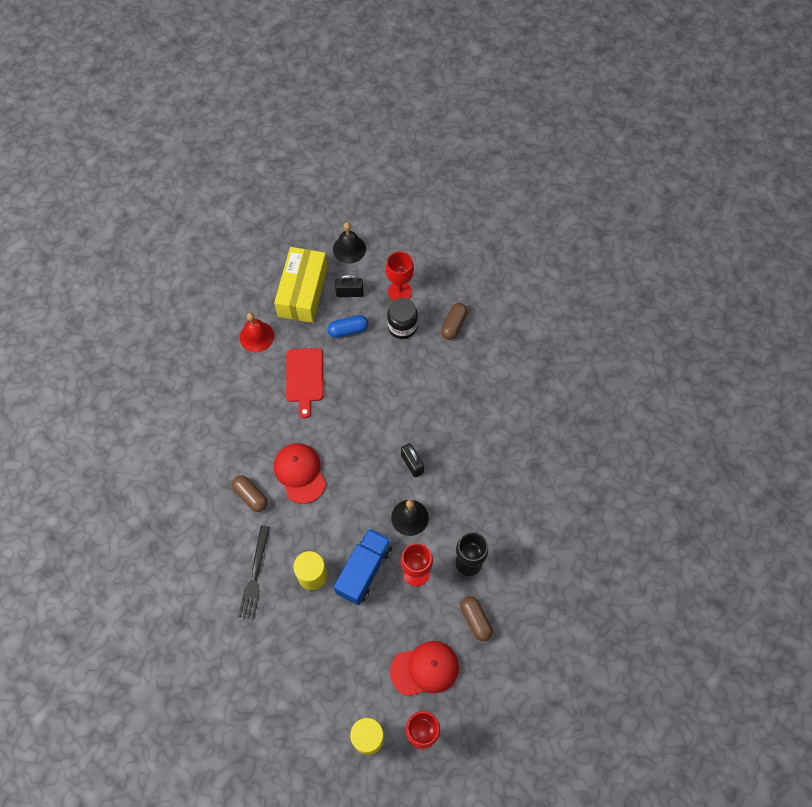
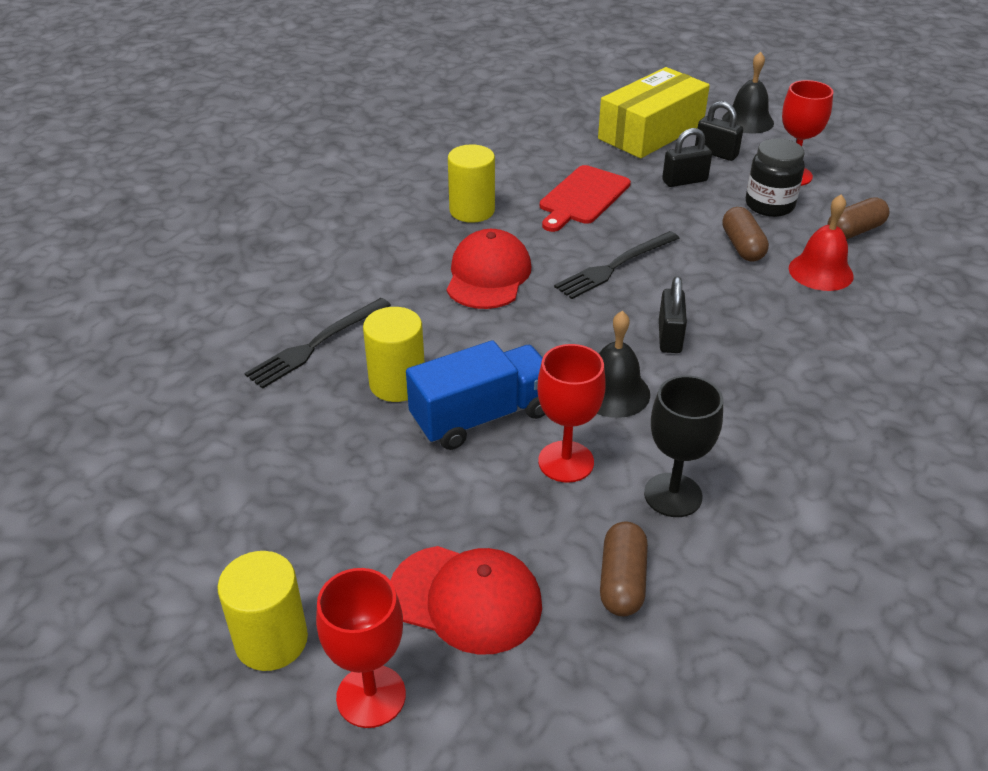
camera: 35 degrees right, 25 degrees down
brown capsule [232,475,268,512] -> brown capsule moved to [722,207,769,262]
red bell [240,313,274,352] -> red bell moved to [789,194,854,291]
blue capsule [327,315,368,338] -> black padlock [662,128,712,187]
none -> yellow cylinder [448,144,495,223]
none -> black fork [554,231,679,299]

